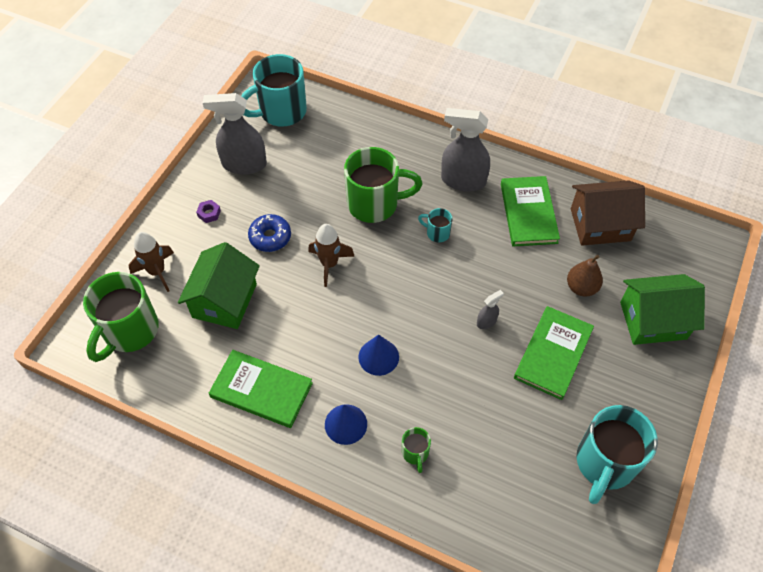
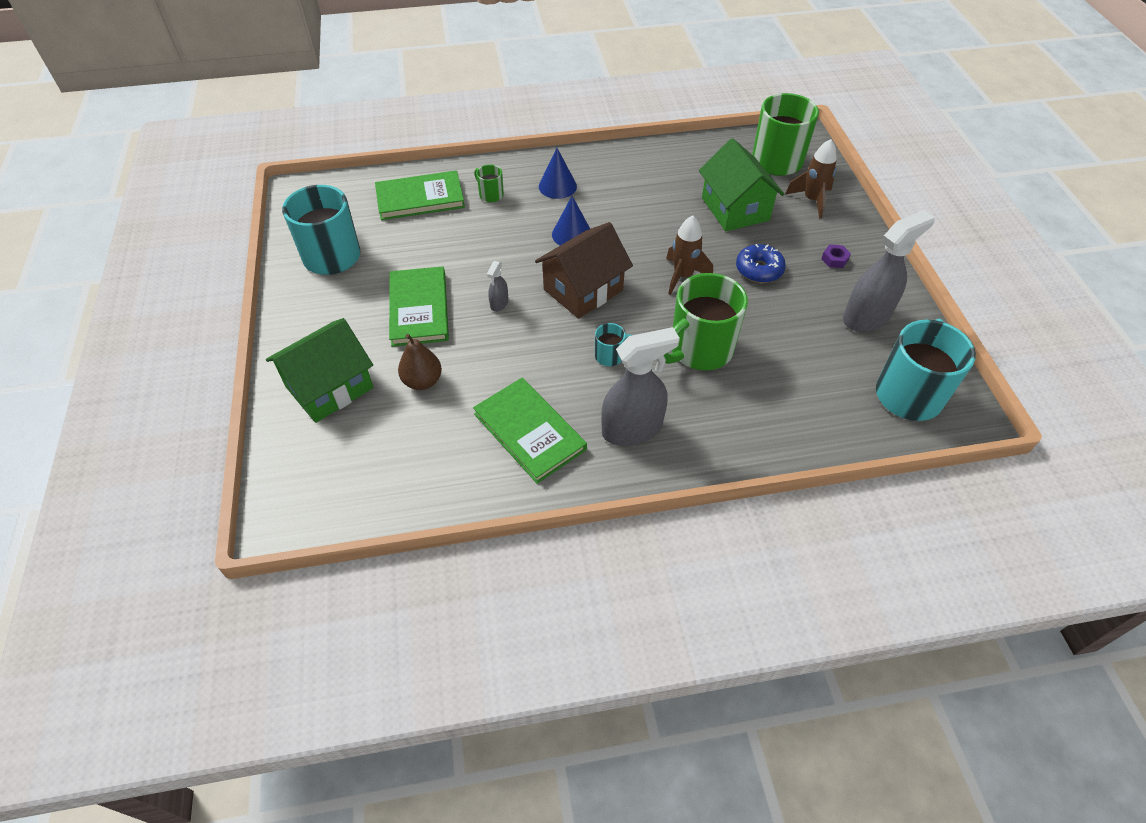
camera: 145 degrees right, 5 degrees down
green book [209,350,313,428] -> green book moved to [375,170,465,220]
brown house [571,180,645,245] -> brown house moved to [535,222,633,319]

